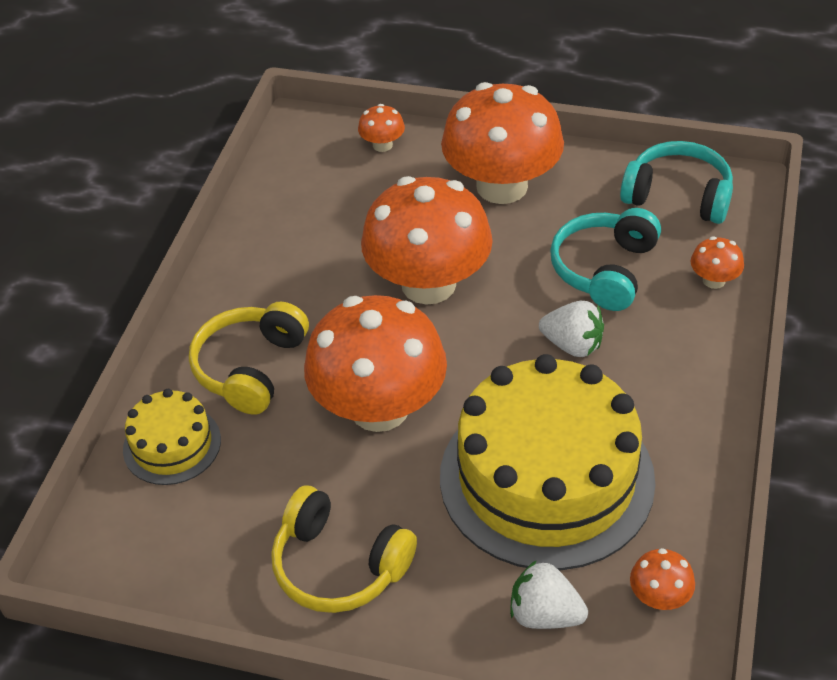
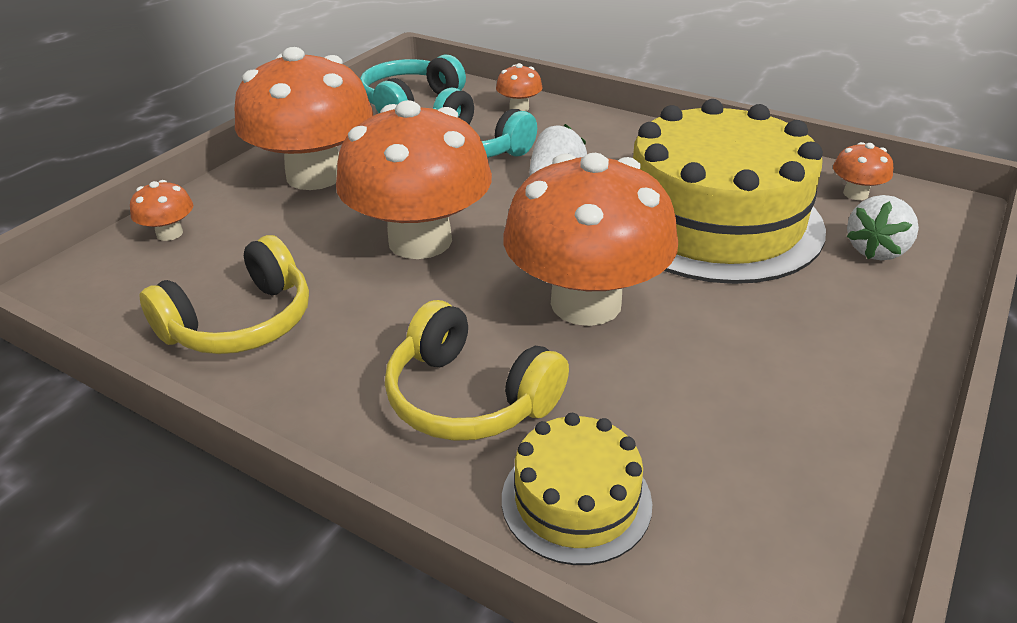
camera: 75 degrees left, 10 degrees down
yellow headphones [271,486,417,613] -> yellow headphones moved to [139,235,309,354]

